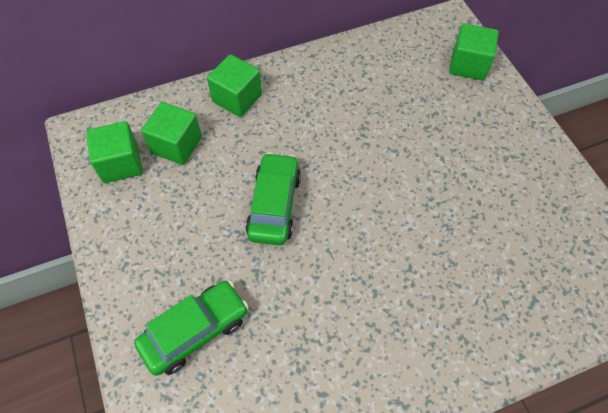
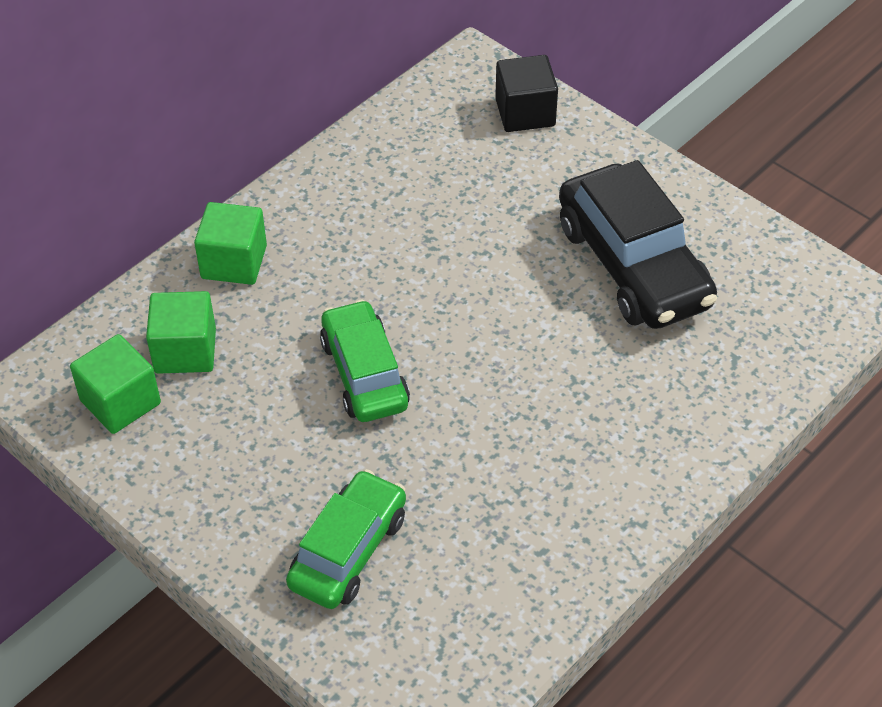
camera: 25 degrees left, 10 degrees down
green cube [449,23,499,81] -> black cube [495,55,558,132]
none -> black car [559,160,717,329]

